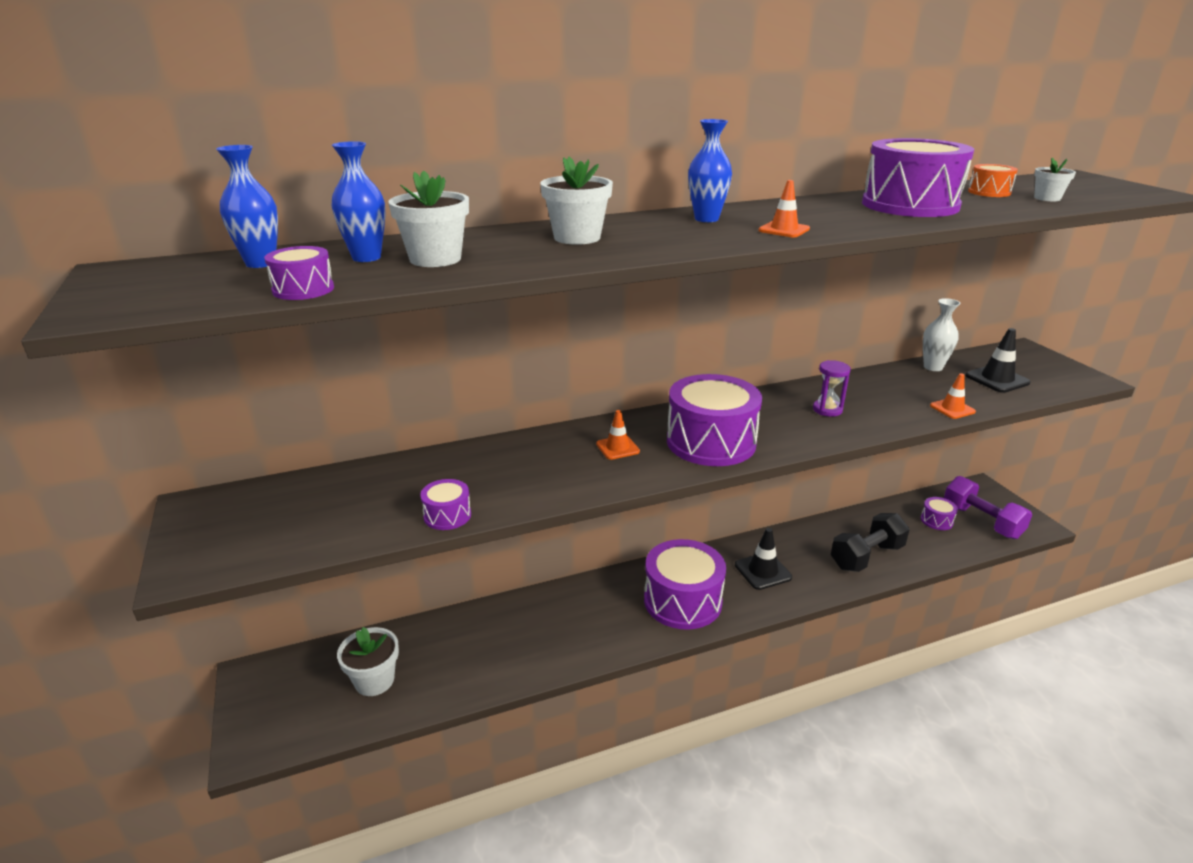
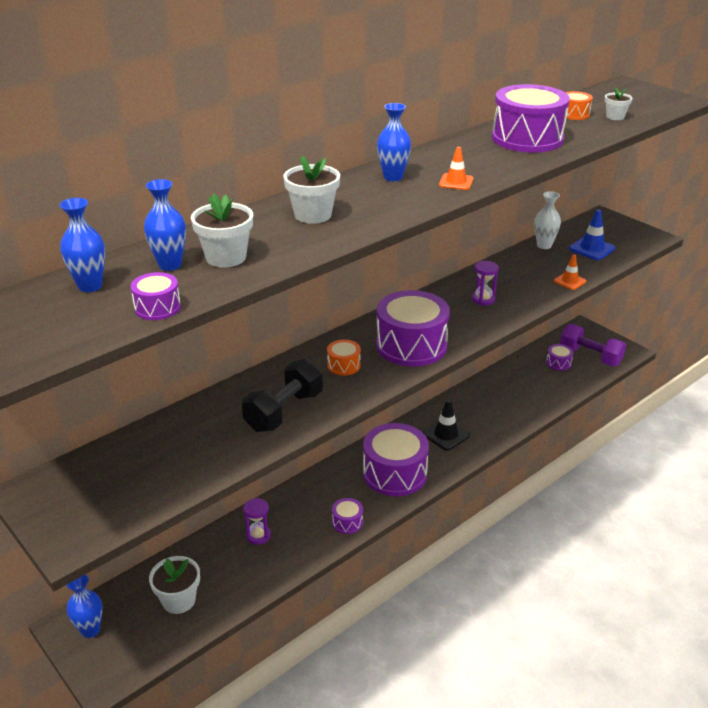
camera: 20 degrees left, 5 degrees up
purple drum [420,479,471,530] -> purple drum moved to [332,498,363,534]
orange traffic cone [596,410,640,460] -> orange drum [327,340,361,375]
black dumbbell [831,513,910,572] -> black dumbbell moved to [242,359,323,432]
black traffic cone [965,328,1031,393] -> blue traffic cone [569,210,615,260]
none -> blue vase [67,574,103,638]
none -> purple hourglass [243,498,271,545]

